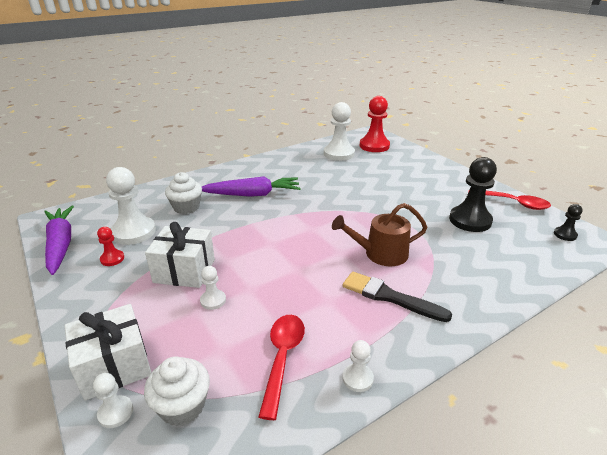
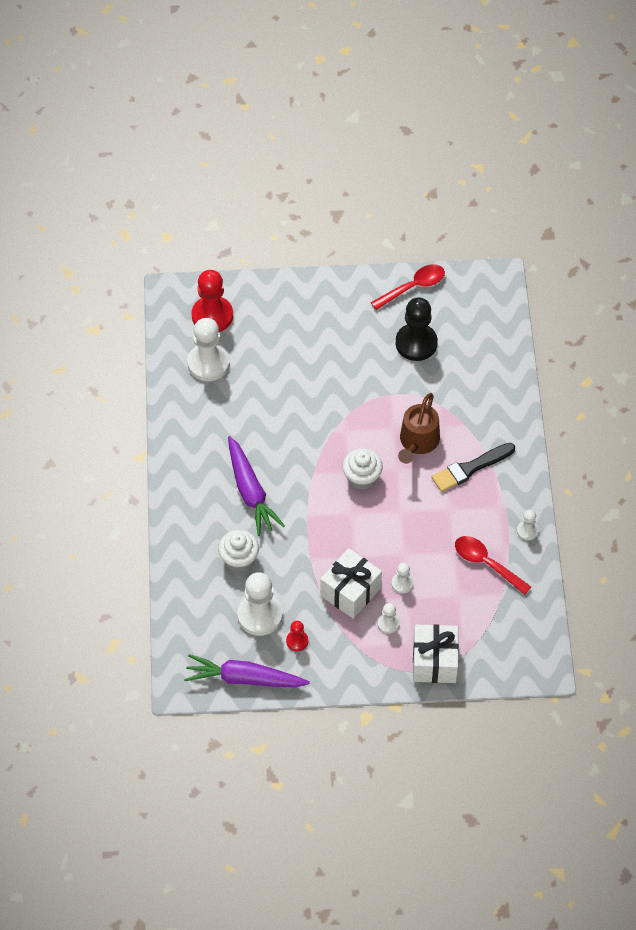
camera: 60 degrees left, 25 degrees up
white pawn [93,373,133,428] -> white pawn moved to [378,603,400,634]
white cupcake [144,356,210,426] -> white cupcake moved to [342,449,383,490]
purple carrot [202,176,301,197] -> purple carrot turned 135 degrees clockwise [228,436,285,536]
black pawn [554,204,582,241] -> none

